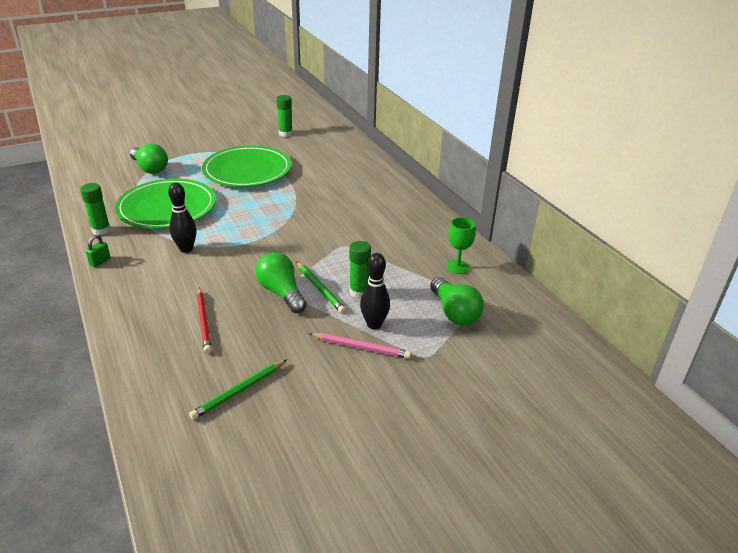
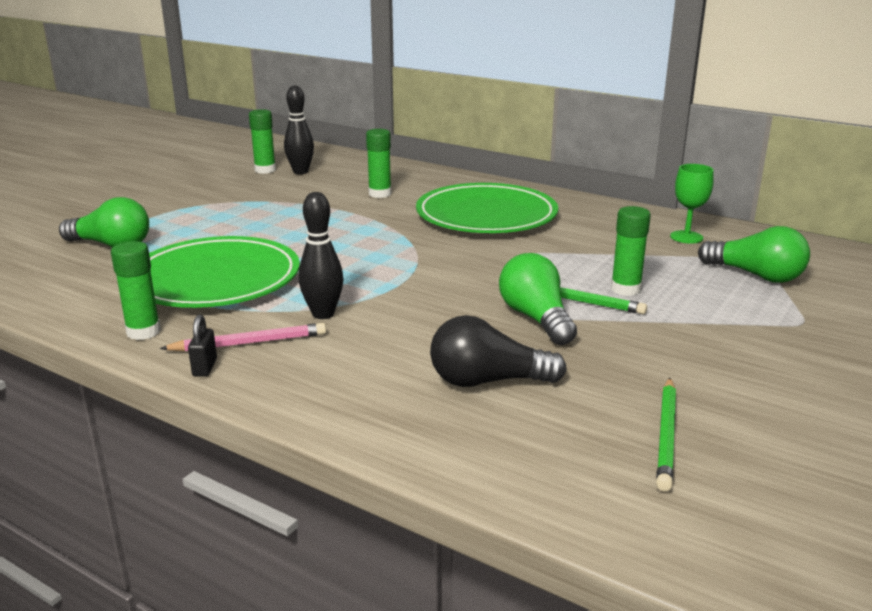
camera: 30 degrees left, 10 degrees down
green padlock [86,235,111,267] -> black padlock [188,315,217,377]
red pencil [197,288,212,354] -> black light bulb [430,315,567,387]
green plate [202,146,291,187] -> green plate moved to [416,183,558,233]
green light bulb [255,252,307,313] -> green light bulb turned 45 degrees clockwise [499,253,577,345]
pink pencil [309,333,411,359] -> pink pencil moved to [160,323,326,352]
black bowling pin [360,253,390,329] -> black bowling pin moved to [284,85,314,174]
none -> green glue stick [366,129,391,198]

